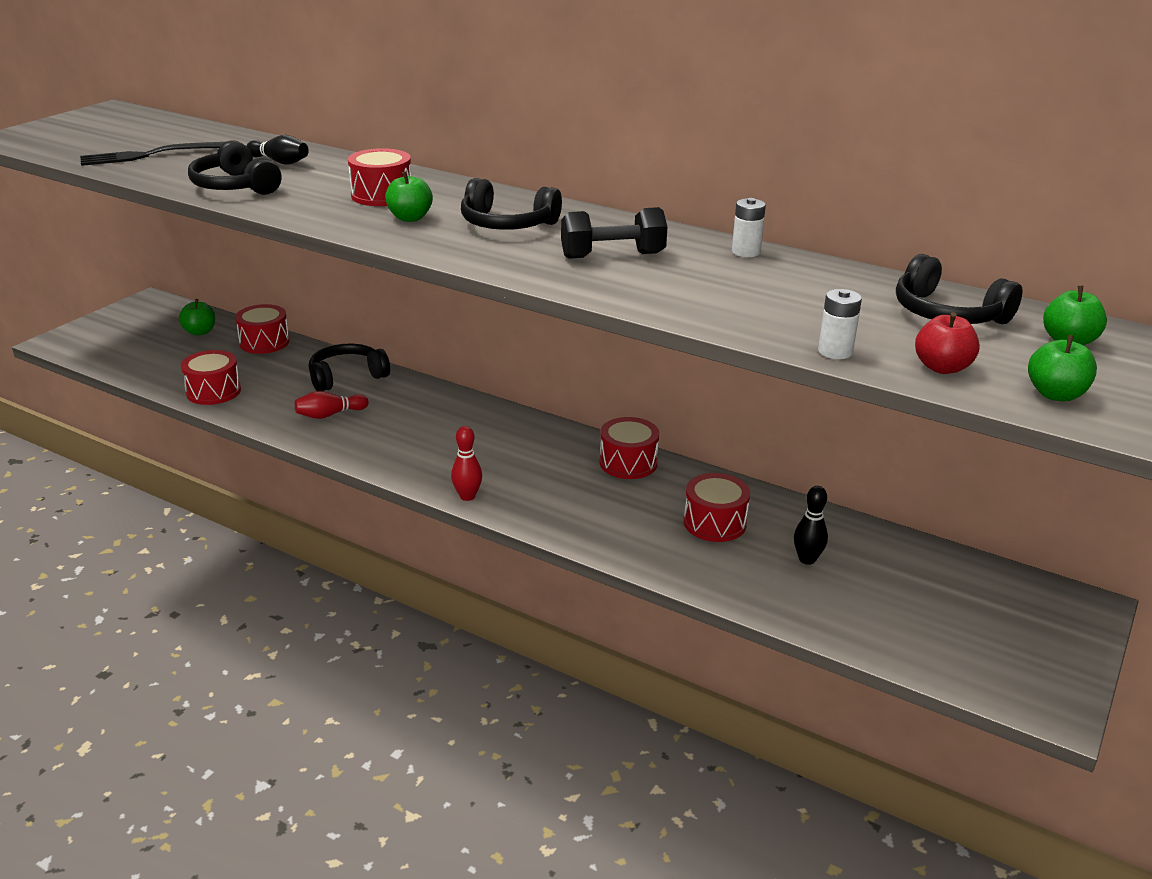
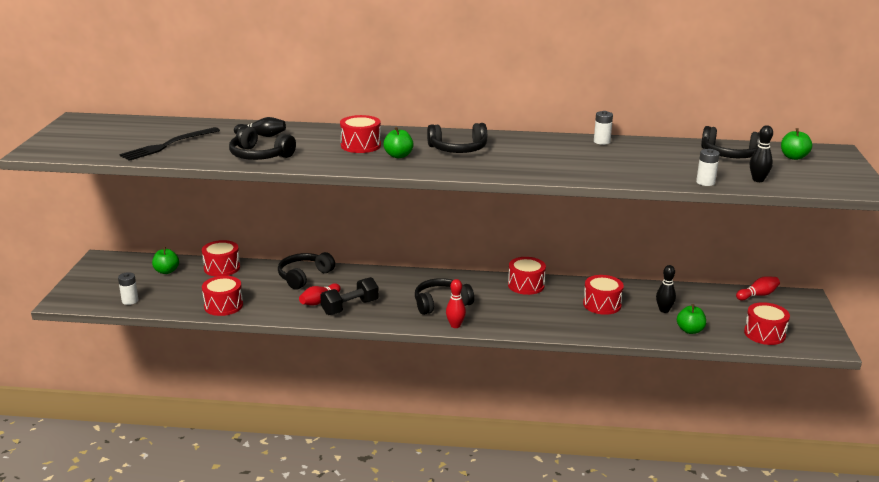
camera: 25 degrees left, 5 degrees down
black dumbbell [561,207,667,259] -> black dumbbell moved to [320,277,379,315]
red apple [915,312,980,374] -> black bowling pin [750,125,773,182]
green apple [1028,335,1097,401] -> green apple moved to [677,304,706,334]
none -> white battery [118,272,138,305]
none -> black headphones [415,278,474,315]
none -> red bowling pin [736,276,780,301]
none -> red drum [744,302,790,345]

